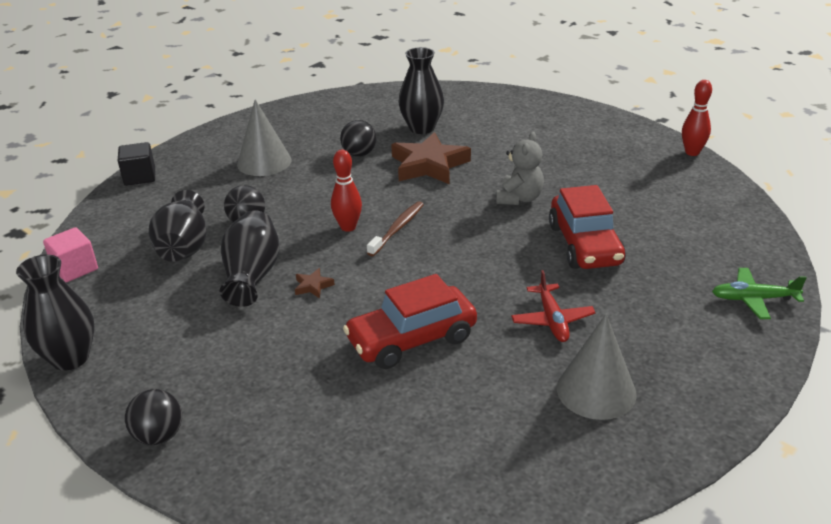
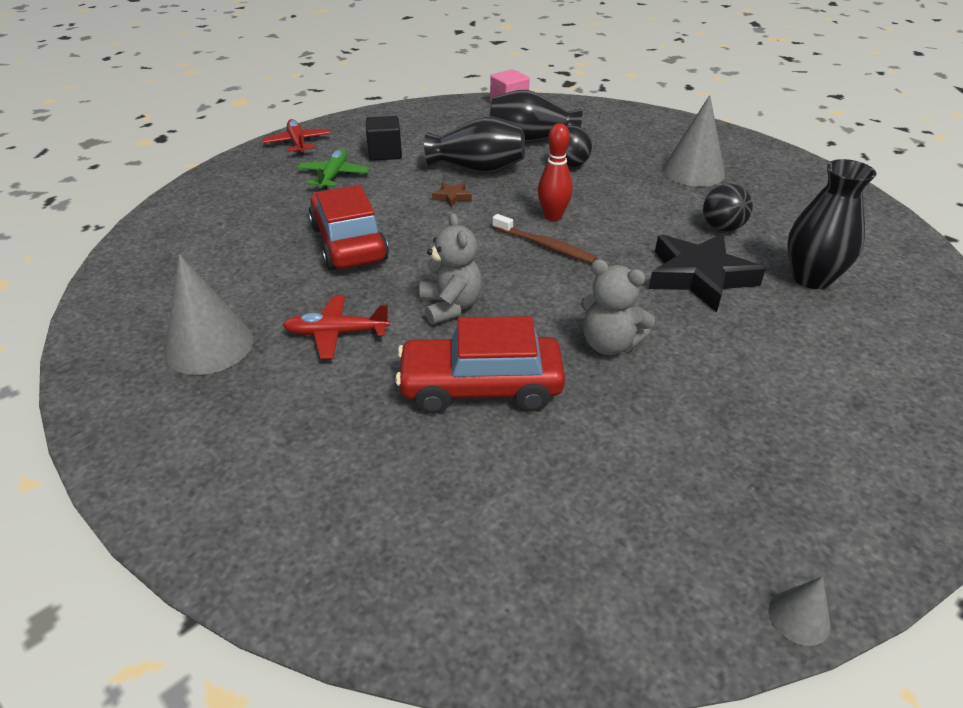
camera: 95 degrees right, 5 degrees up
black vase [16,255,95,371] -> none
black cube [118,142,155,186] -> black cube moved to [366,116,402,161]
black ball [125,389,182,445] -> red plane [262,119,331,155]
brown star [391,132,471,184] -> black star [649,233,766,312]
red bowling pin [682,80,712,156] -> grey cone [769,576,831,646]
green plane [712,268,807,319] -> green plane moved to [297,149,370,190]
none -> grey teddy bear [419,213,482,325]

